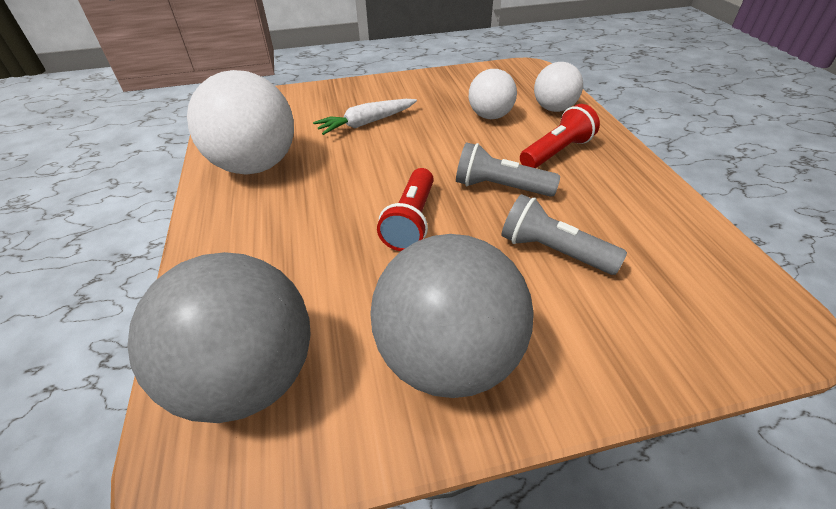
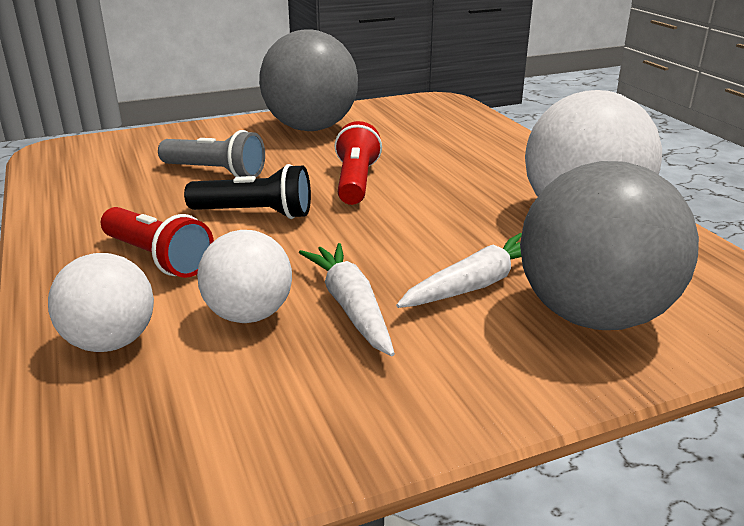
camera: 170 degrees right, 15 degrees down
grey ball [127,252,311,423] -> grey ball moved to [520,161,699,330]
grey flashlight [456,142,560,197] -> black flashlight [184,164,311,219]
red flashlight [520,104,600,168] -> red flashlight turned 90 degrees counterclockwise [101,207,214,278]
none -> white carrot [299,243,395,356]

